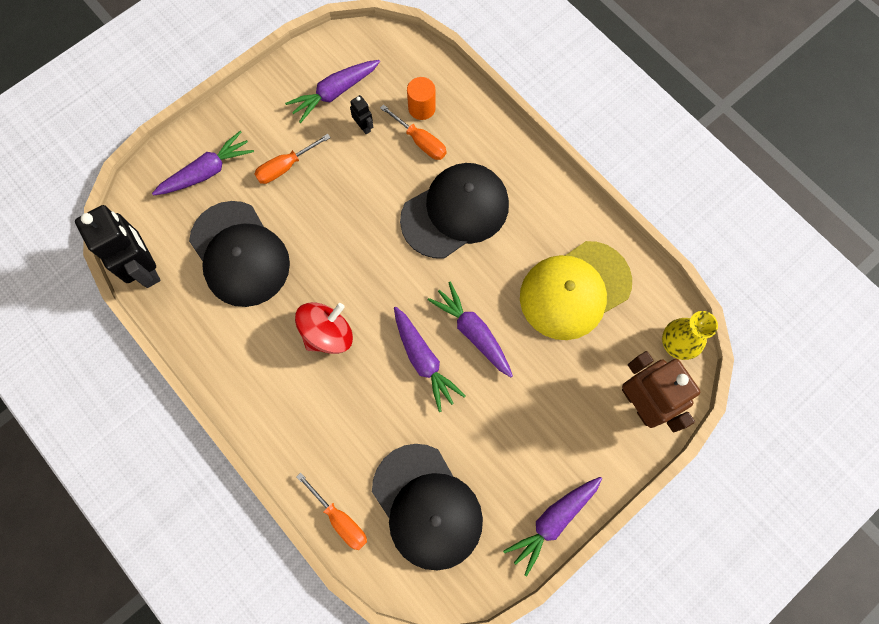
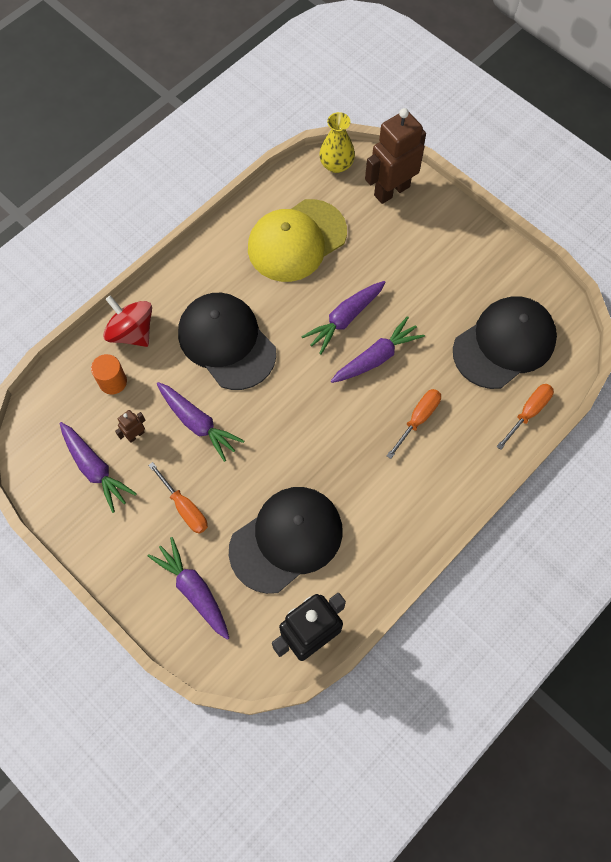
camera: 95 degrees left, 5 degrees down
red spinning top [295,302,353,354] -> red spinning top moved to [103,295,152,347]
black robot [350,95,373,134] -> brown robot [115,410,146,443]
orange screwdriver [380,104,447,160] -> orange screwdriver moved to [387,389,441,459]
purple carrot [503,477,602,576] -> purple carrot moved to [157,382,244,462]
yellow cap [520,241,632,340] -> yellow cap turned 90 degrees clockwise [248,199,347,282]

